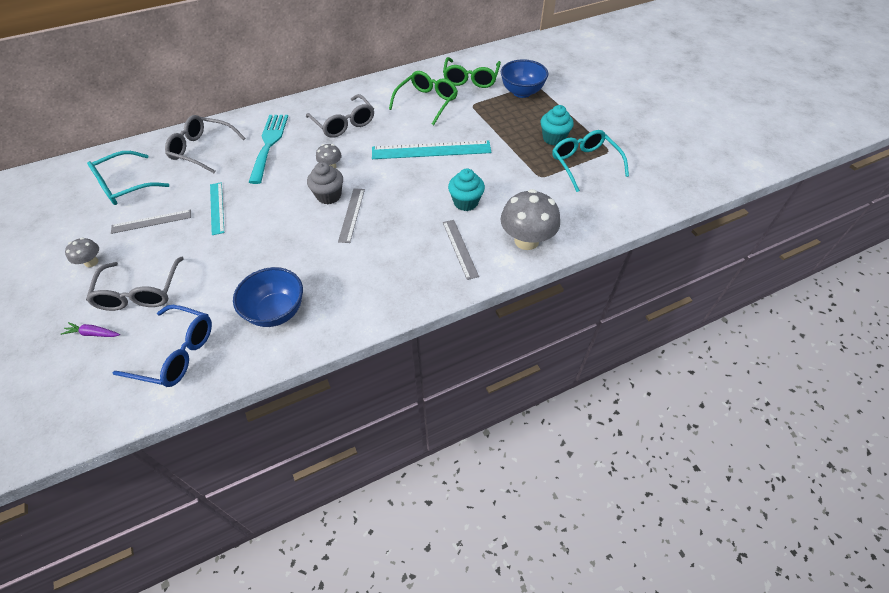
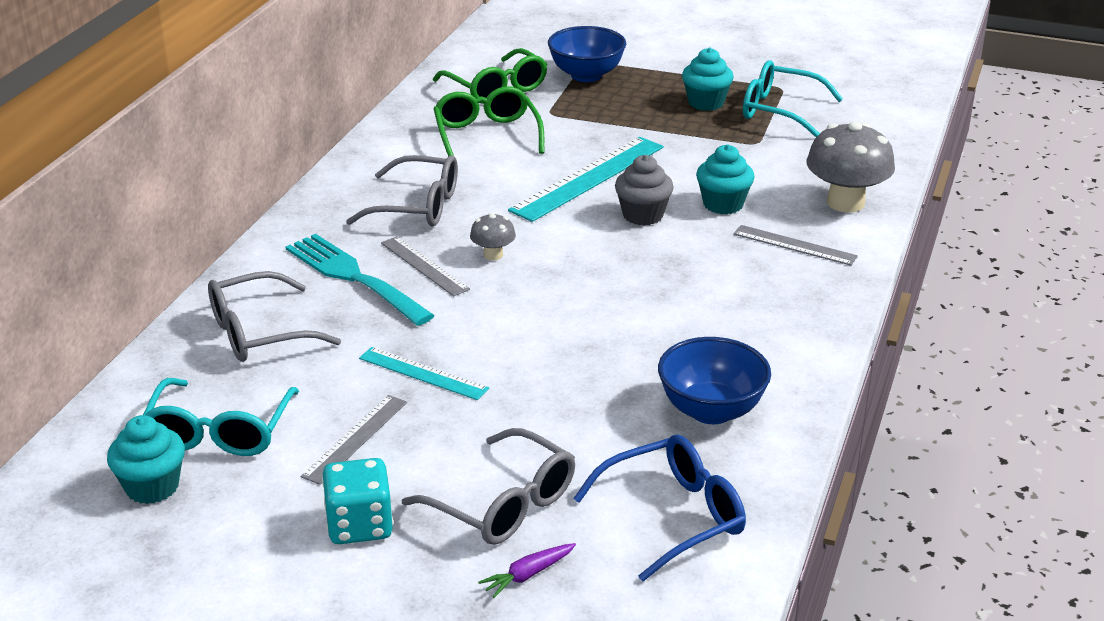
camera: 45 degrees left, 20 degrees down
grey mushroom [65,237,99,267] -> turquoise dice [322,458,393,544]
grey cupcake [307,162,343,204] -> grey cupcake moved to [615,155,674,226]
grey ruler [338,188,365,243] -> grey ruler moved to [381,236,470,296]
none -> turquoise cupcake [107,415,185,504]

